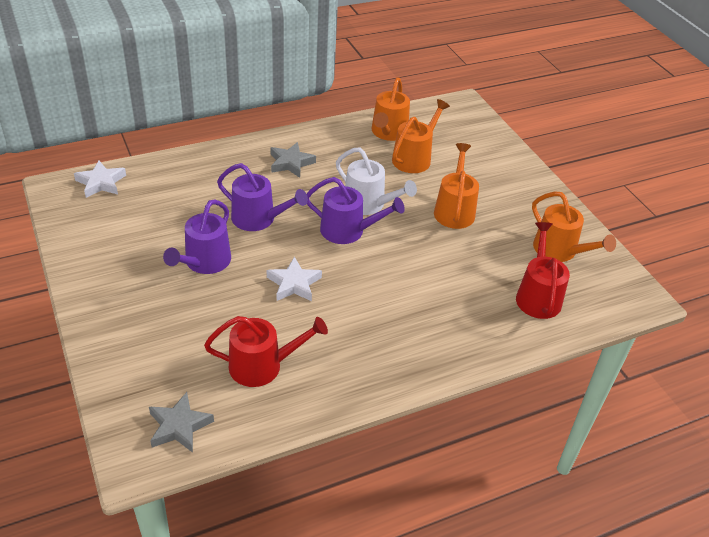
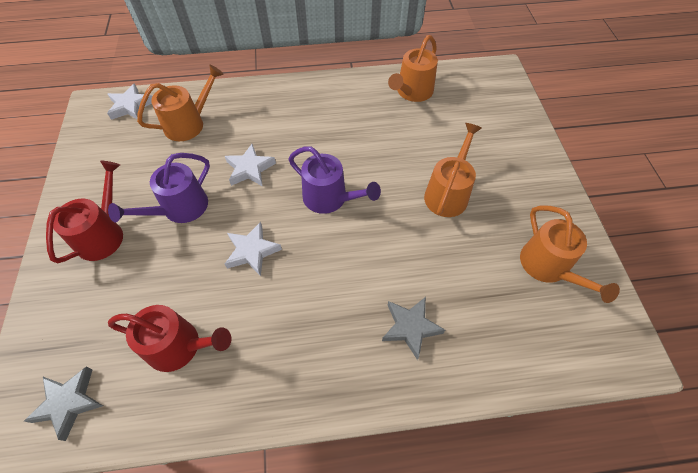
camera: 20 degrees right, 15 degrees up
purple watering can [217,163,308,231] -> white star [225,144,276,187]
grey star [271,142,316,178] -> grey star moved to [382,297,445,360]
white watering can [336,147,417,215] -> none
orange watering can [392,99,450,173] -> orange watering can moved to [137,65,224,141]
red watering can [516,222,570,319] -> red watering can moved to [46,161,123,263]

